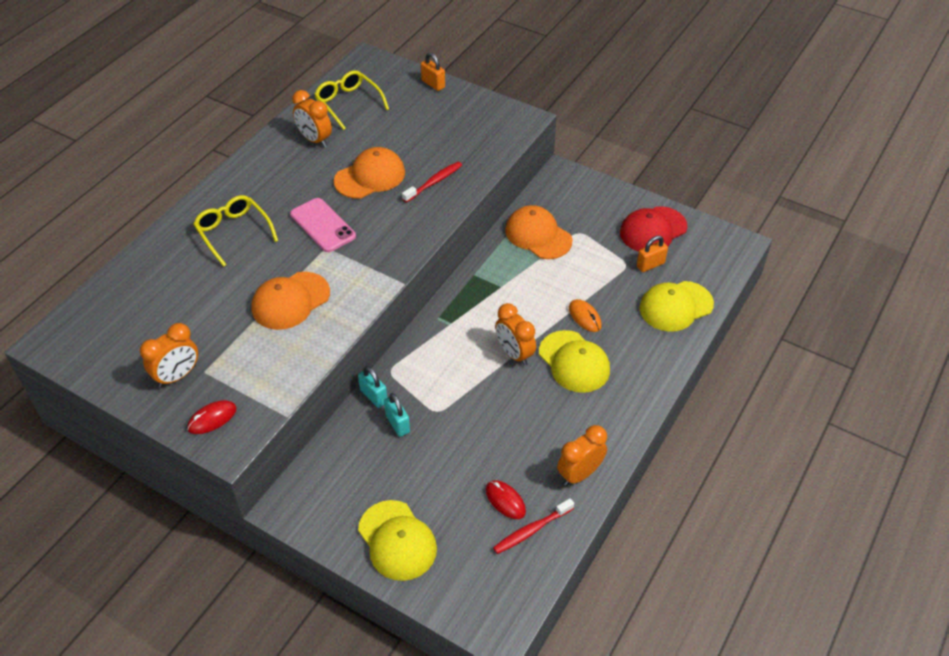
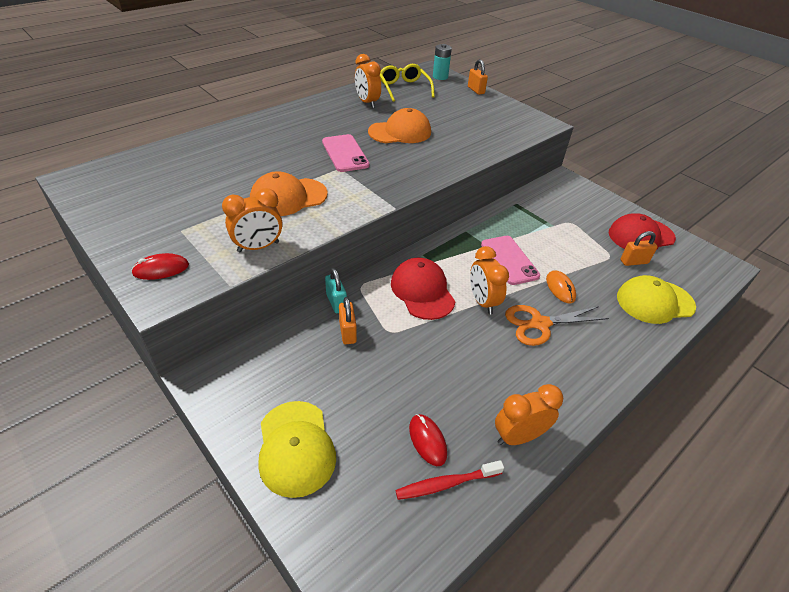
camera: 15 degrees right, 5 degrees down
orange clock [140,323,198,387] -> orange clock moved to [222,188,282,252]
yellow glasses [193,195,278,267] -> none
turquoise padlock [384,393,410,437] -> orange padlock [339,297,357,344]
red toothbrush [402,162,462,203] -> none
orange cap [505,205,573,259] -> none
yellow cap [539,330,610,393] -> orange scissors [505,305,609,346]
none -> red cap [391,258,456,320]
none -> turquoise battery [433,44,452,80]
none -> pink phone [481,236,540,285]

